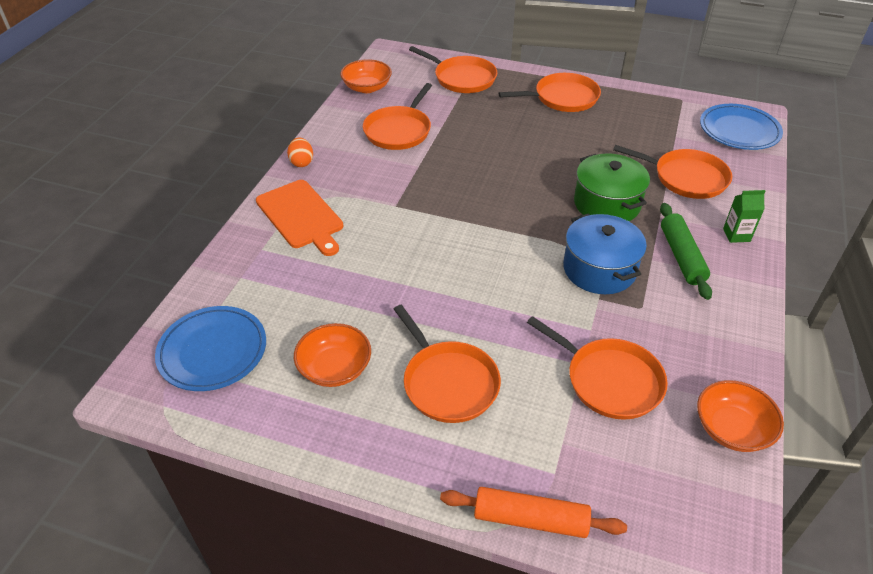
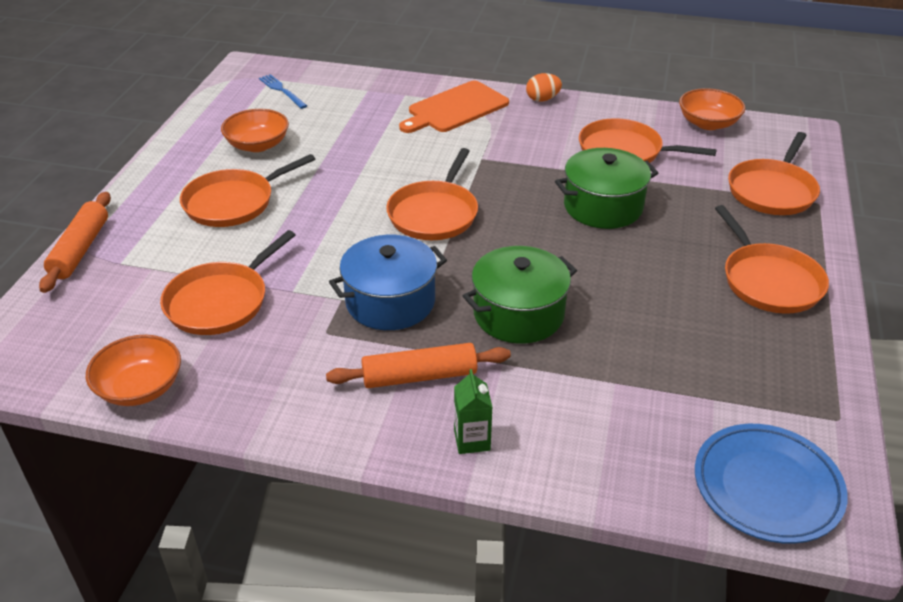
camera: 85 degrees right, 5 degrees down
blue plate [155,306,266,391] -> blue fork [259,74,307,109]
orange pan [613,145,732,199] -> orange pan moved to [386,148,478,240]
green rolling pin [660,203,712,300] -> orange rolling pin [326,343,511,388]
none -> green pot [555,148,658,229]

